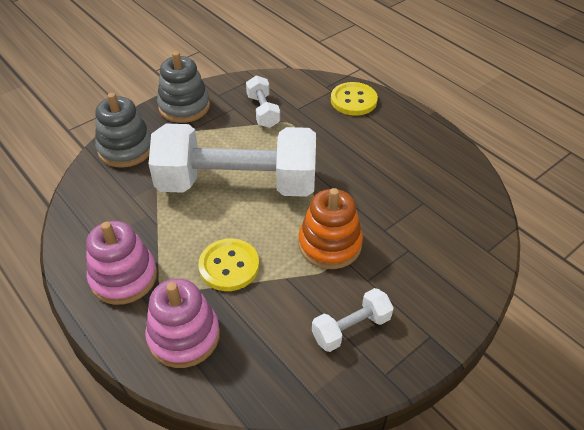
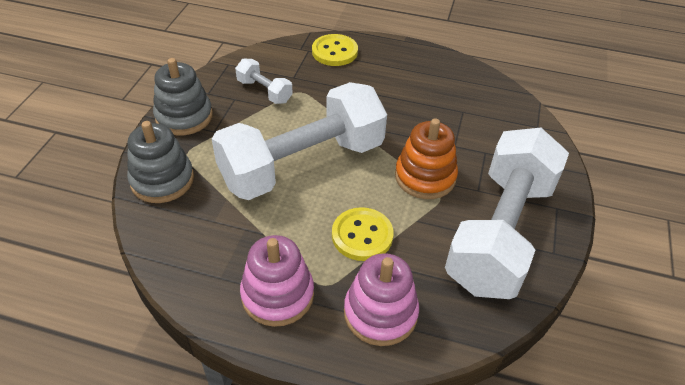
camera: 35 degrees left, 0 degrees up
white dumbbell [312,288,394,352] -> white dumbbell [445,128,569,299], size x2.39

